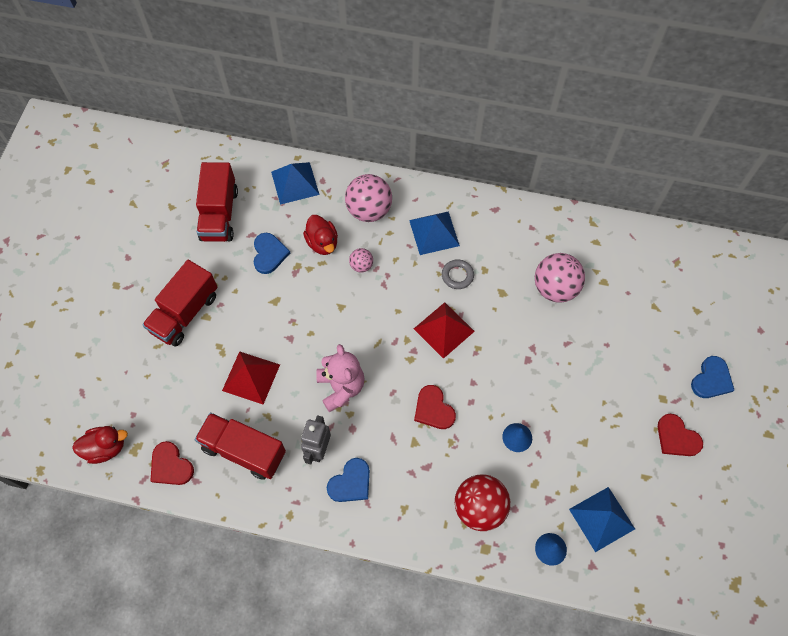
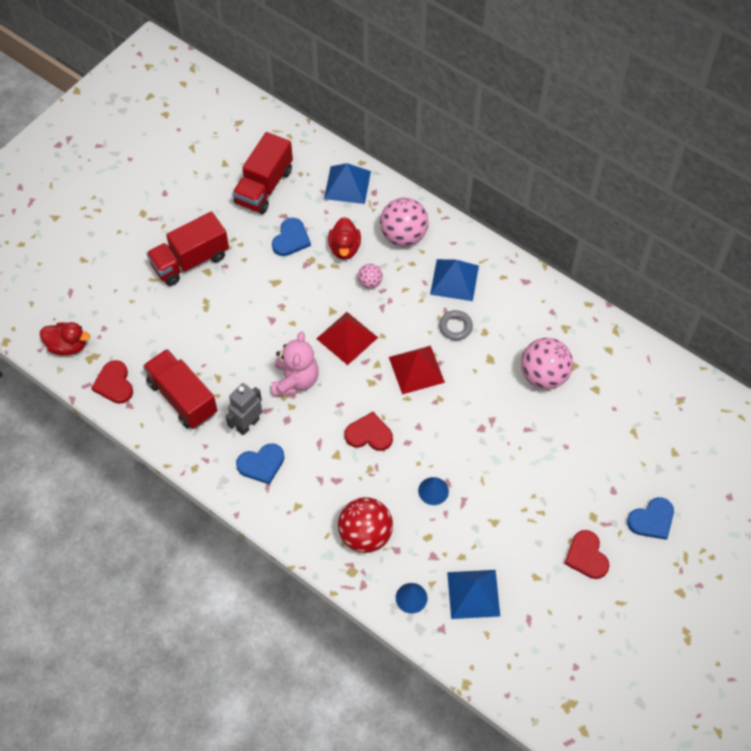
camera: 25 degrees right, 5 degrees down
red pyramid [222,351,280,405] -> red pyramid moved to [316,312,378,365]
red heart [414,385,456,429] -> red heart turned 105 degrees clockwise [345,412,393,451]

